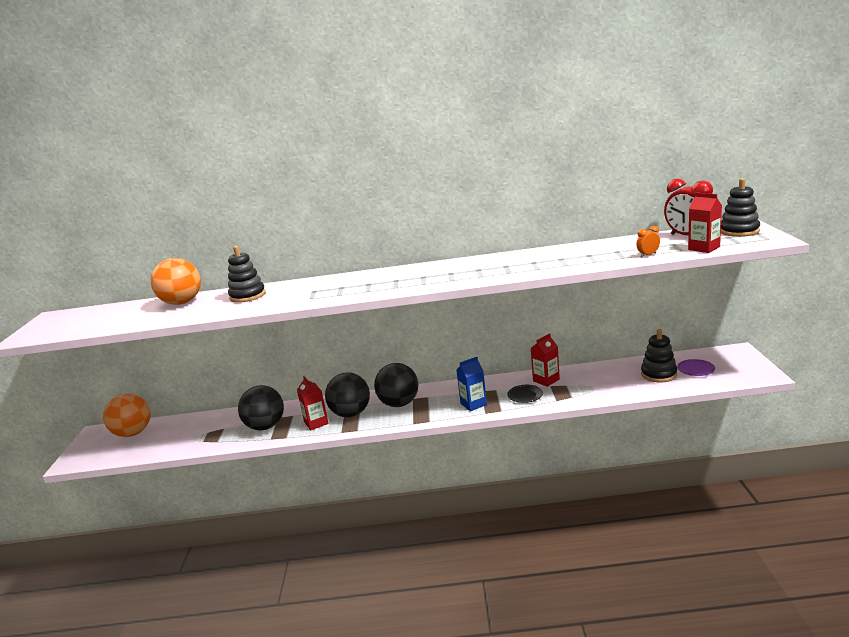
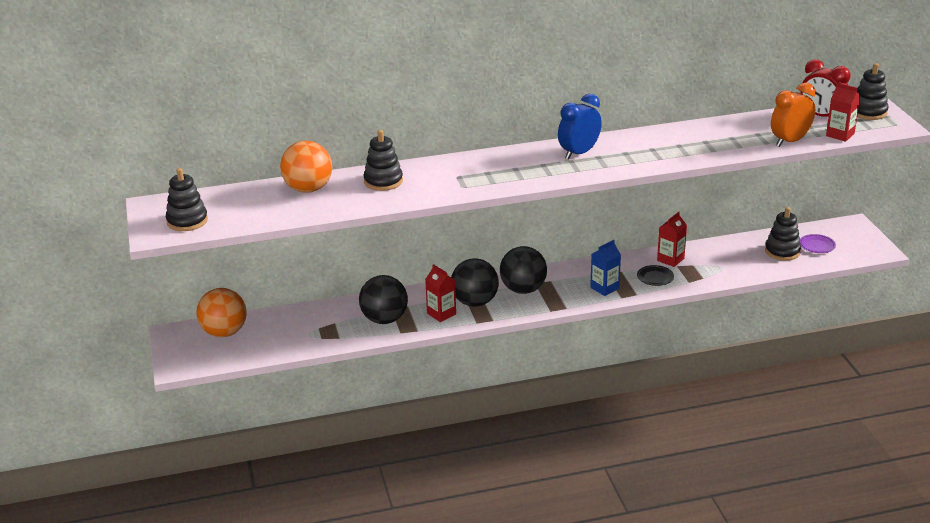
camera: 15 degrees left, 10 degrees up
orange clock [636,226,660,257] -> orange clock [771,83,815,147], size x2.09
none -> black stacking toy [166,168,208,231]
none -> blue clock [558,94,602,160]

